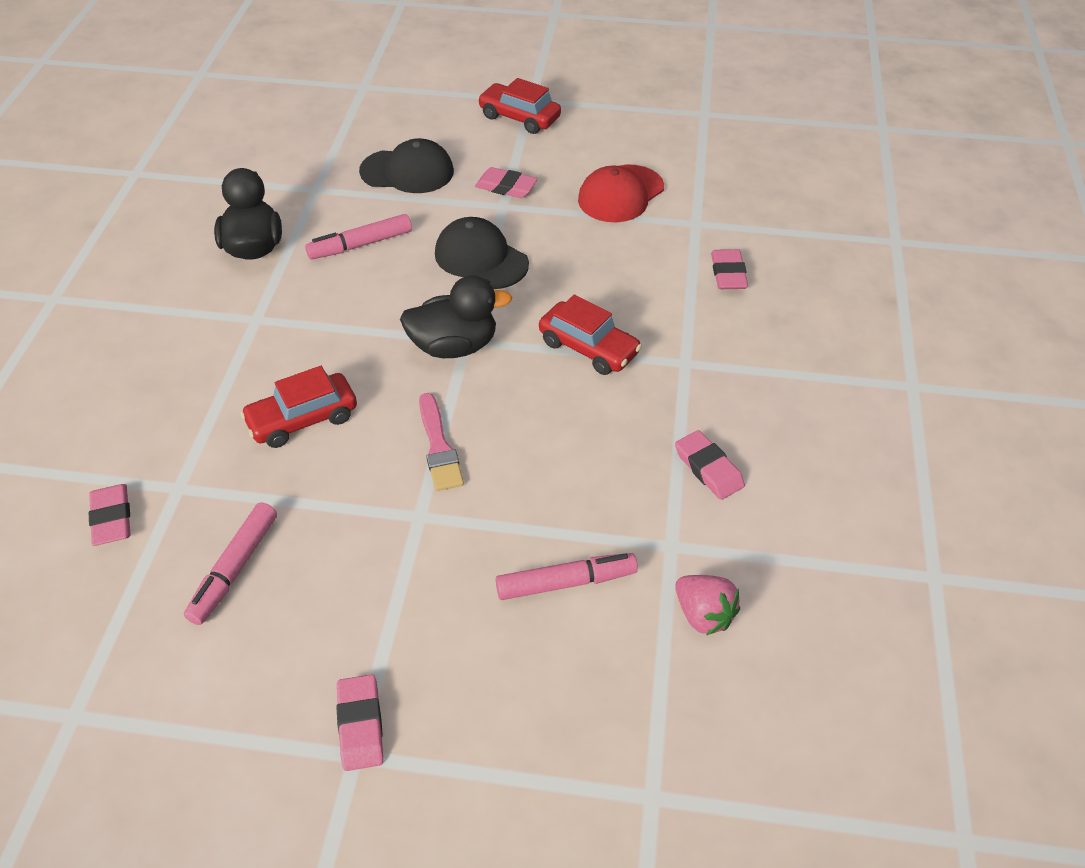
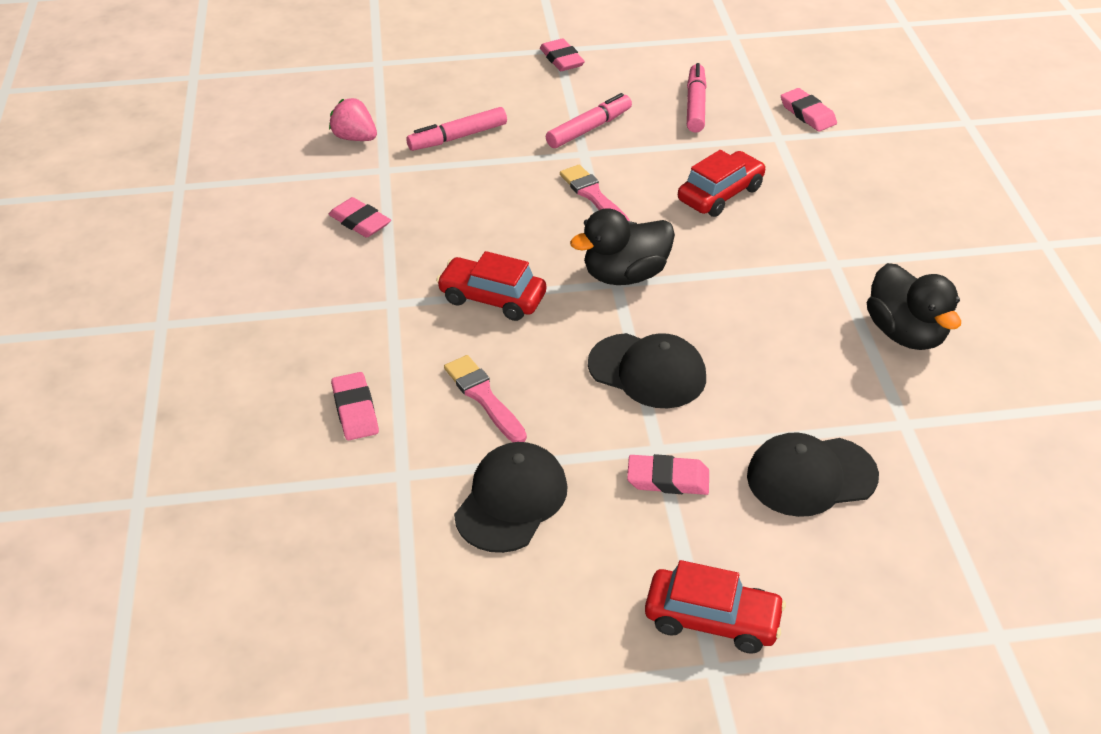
camera: 165 degrees right, 5 degrees down
pink marker [305,214,412,259] -> pink marker moved to [546,93,632,148]
red cap [578,165,664,222] -> black cap [454,442,568,553]
none -> pink brush [444,355,527,442]

